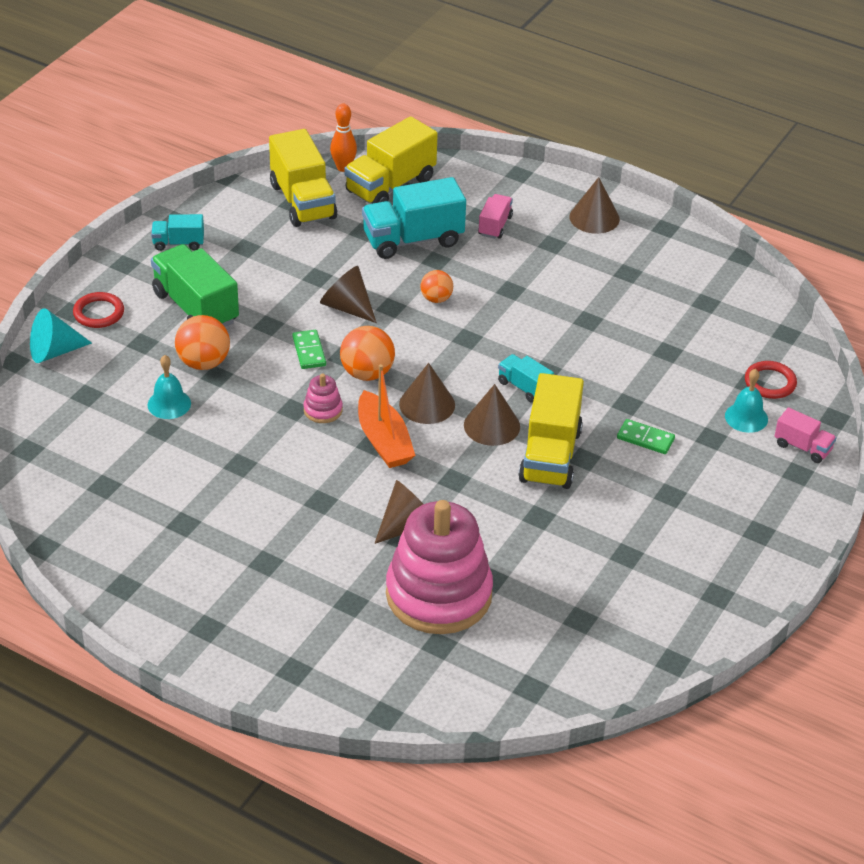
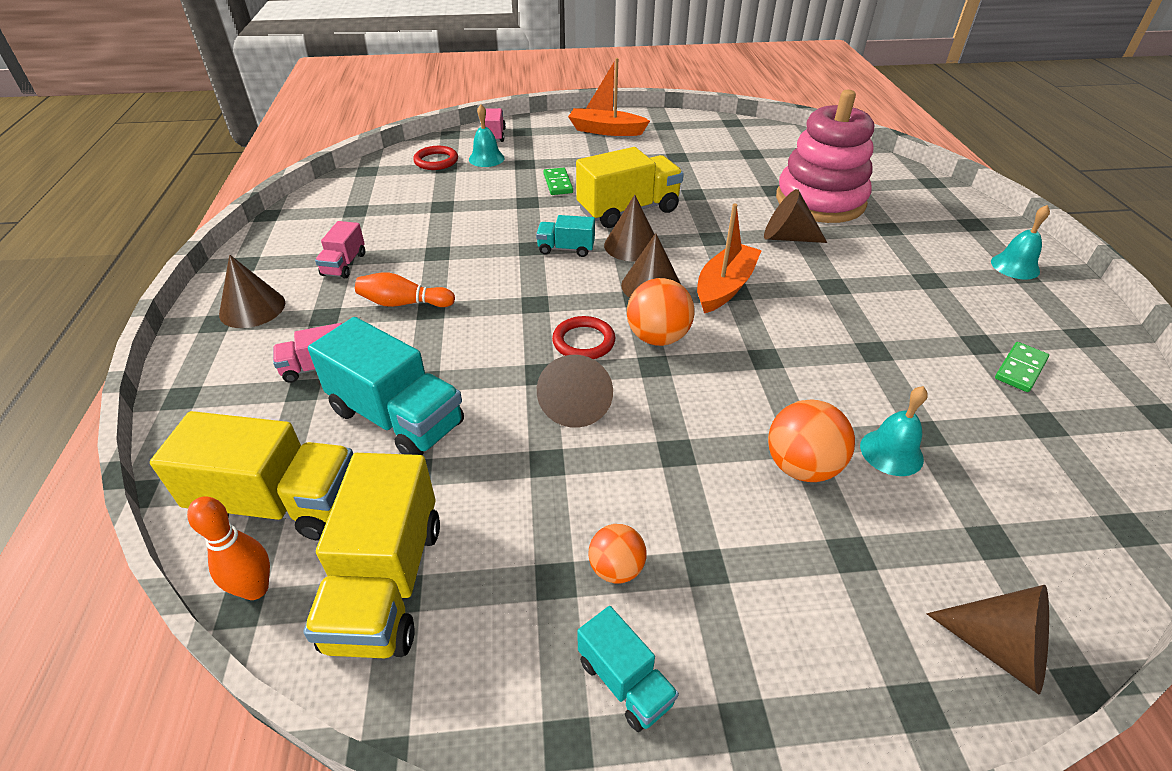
camera: 125 degrees left, 0 degrees up
turquoise cone [30,308,92,363] -> brown cone [927,585,1049,695]
red ring [73,292,124,328] -> red ring moved to [552,316,615,359]
green truck [151,244,239,327] -> none
yellow truck [269,129,337,227] -> yellow truck turned 150 degrees clockwise [303,453,440,658]
green domino [292,330,326,369] -> green domino moved to [995,342,1049,392]
pink stacking toy [303,374,343,423] -> none
orange ball [421,270,453,303] -> orange ball moved to [588,524,646,584]
turquoise truck [498,354,554,403] -> turquoise truck turned 90 degrees clockwise [536,215,595,257]
none -> pink truck [315,221,365,278]
none -> orange bowling pin [355,272,455,307]
none -> orange boat [568,58,650,136]
none -> turquoise bell [991,205,1050,279]

